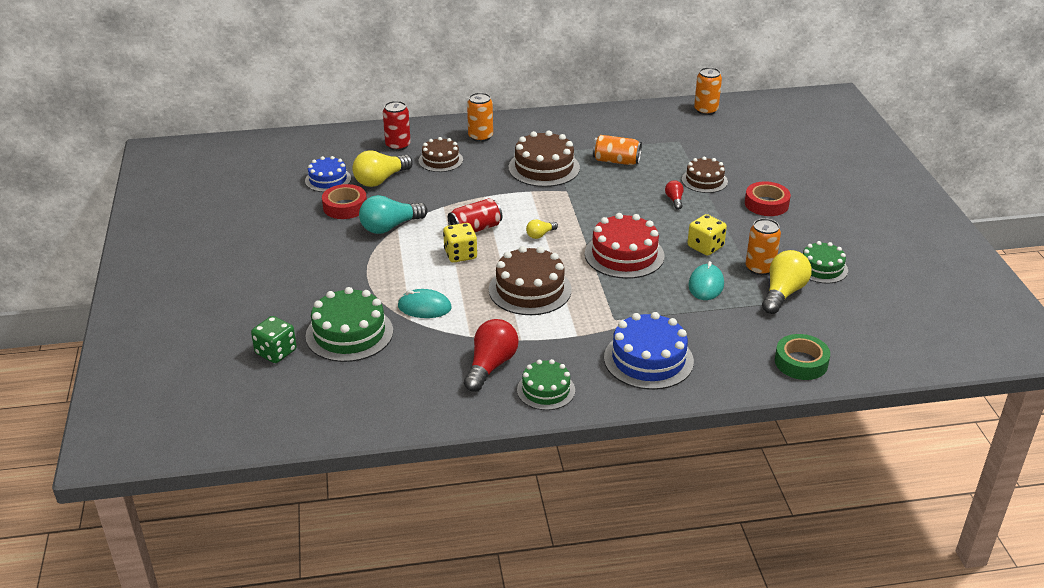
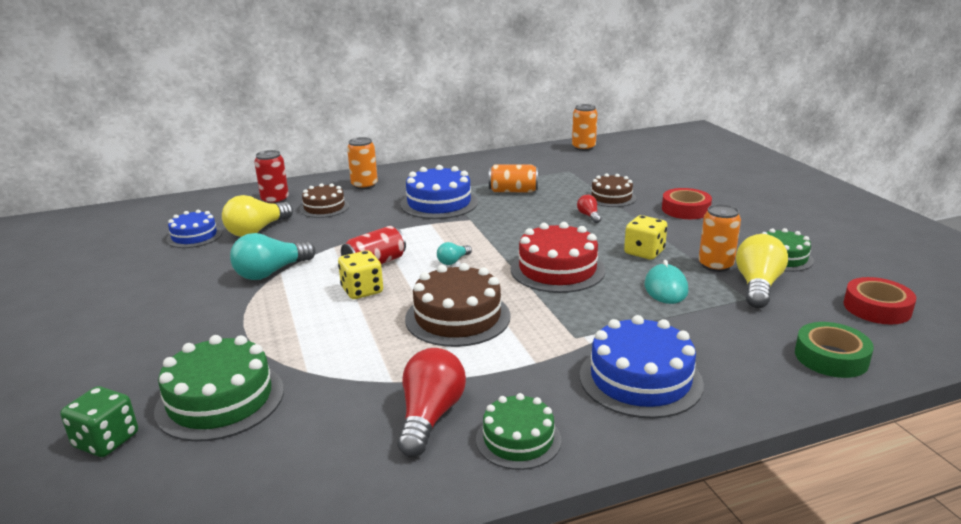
camera: 10 degrees left, 10 degrees down
red tape [322,184,367,219] -> red tape moved to [843,277,916,324]
turquoise mouse [398,289,452,318] -> none
brown cake [509,130,580,187] -> blue cake [400,165,478,219]
yellow light bulb [526,219,558,239] -> turquoise light bulb [437,242,472,265]

